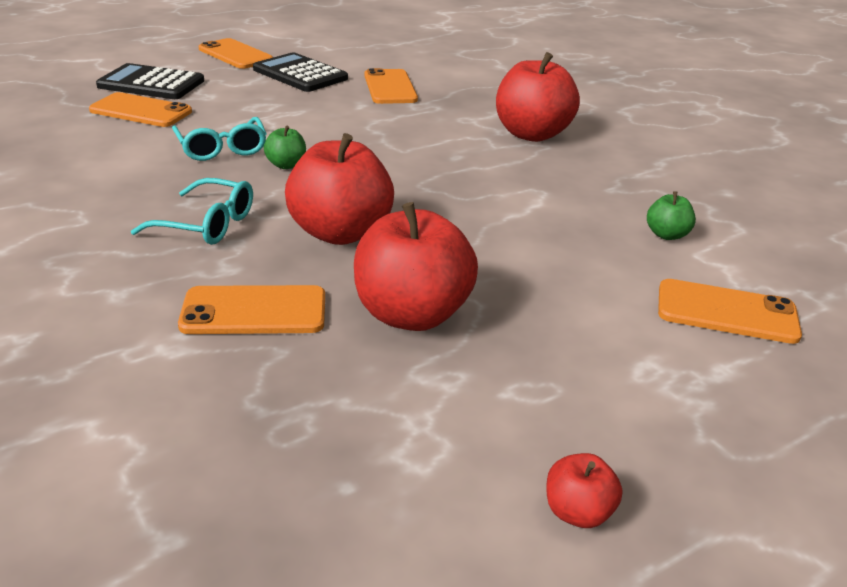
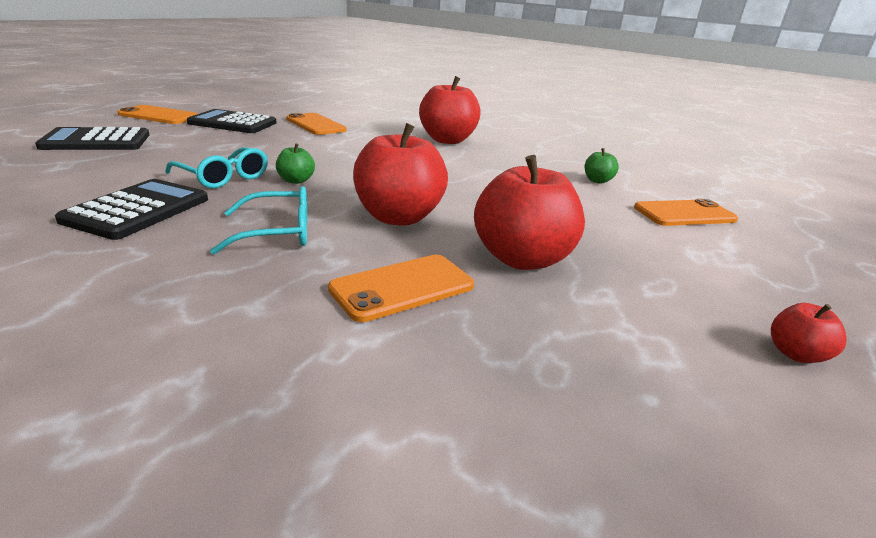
camera: 30 degrees left, 5 degrees down
orange phone [89,92,192,127] -> none
none -> black calculator [55,179,208,240]

